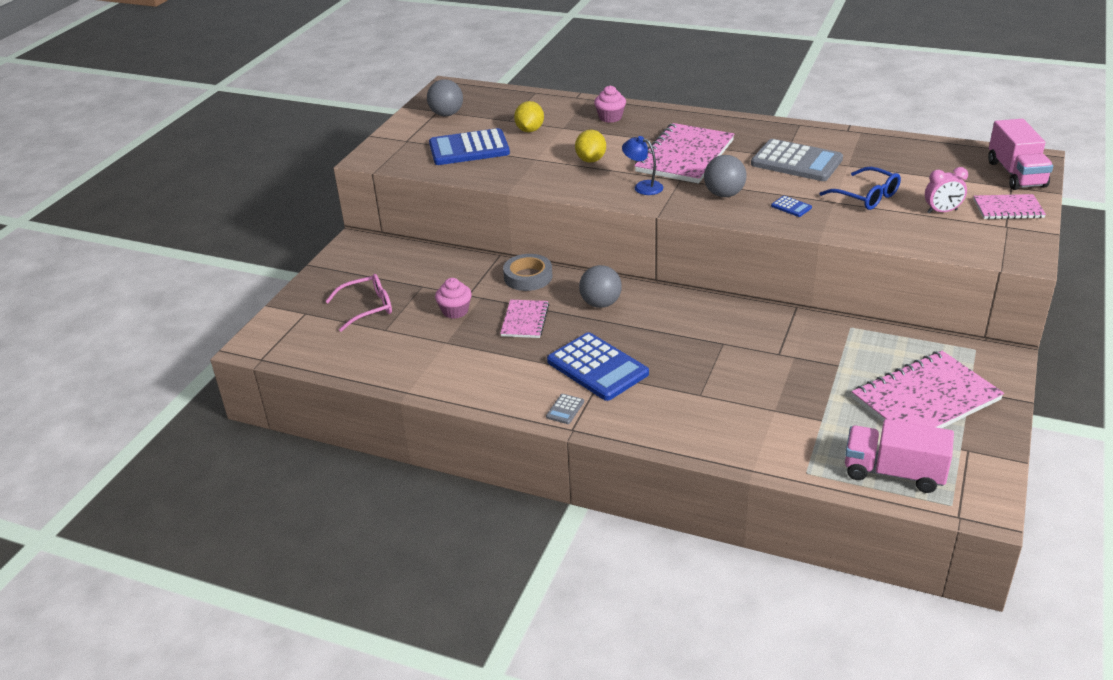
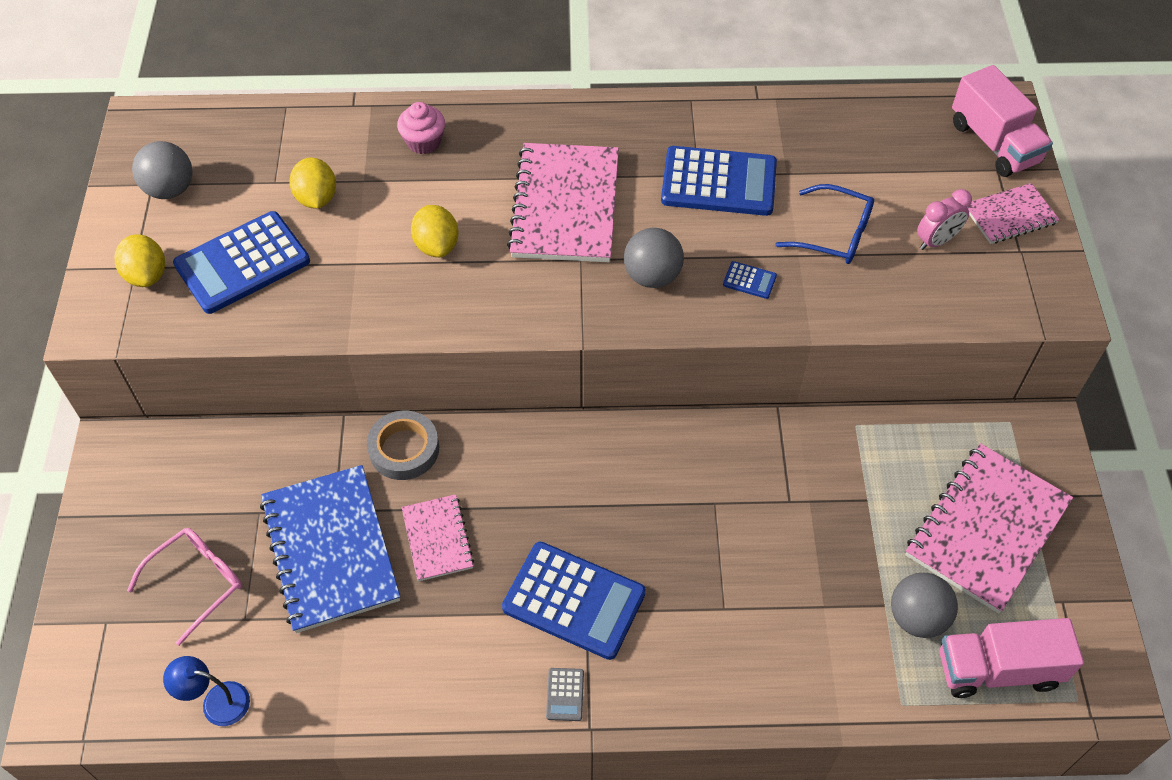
camera: 25 degrees left, 20 degrees up
pink cupcake [435,278,472,319] -> blue notebook [260,465,400,633]
grey ball [579,265,622,308] -> grey ball moved to [891,573,958,638]
blue lamp [622,136,663,195] -> blue lamp moved to [163,656,250,726]
grey calculator [751,139,843,181] -> blue calculator [661,146,777,216]
none -> yellow lemon [115,234,165,287]

